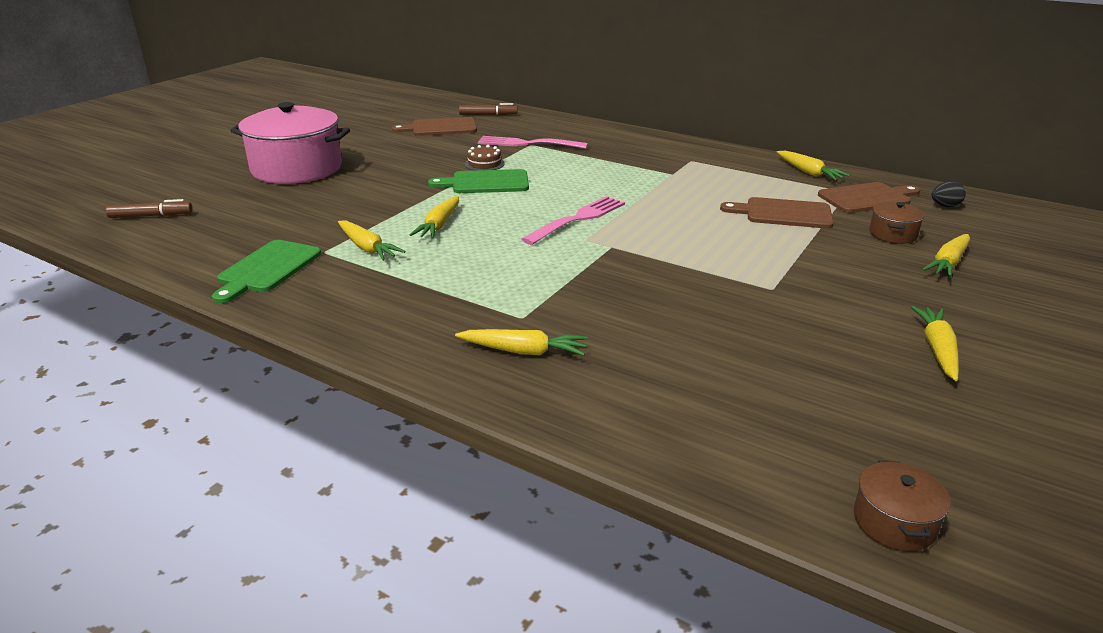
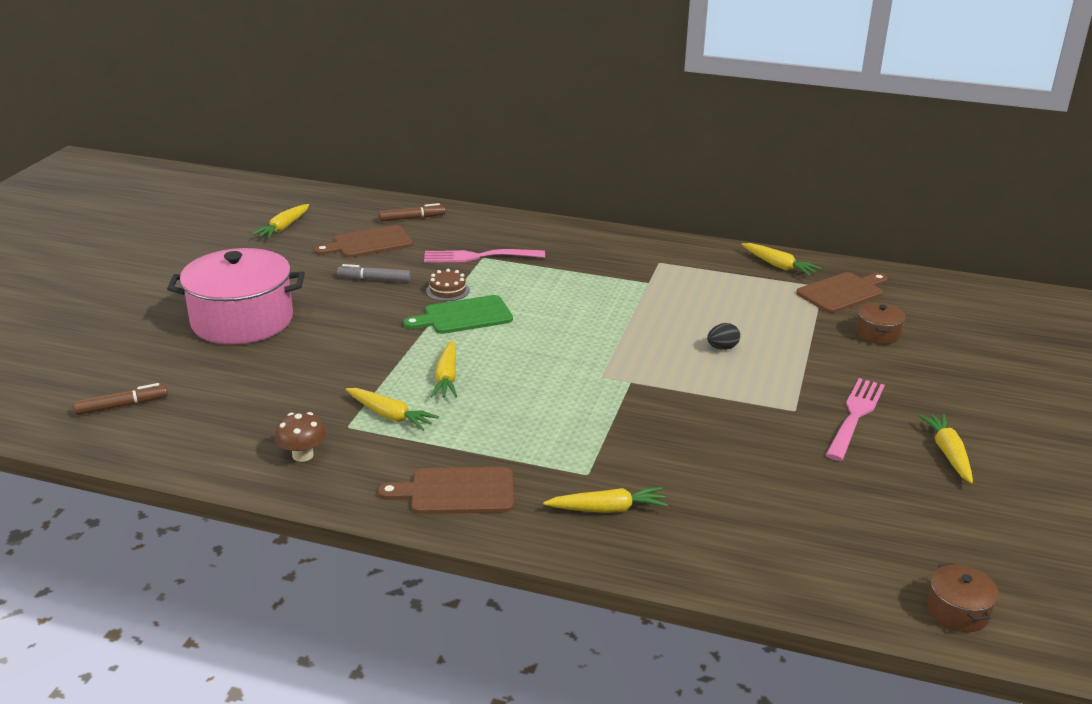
camera: 15 degrees left, 0 degrees up
green cutting board [212,240,321,303] -> brown mushroom [275,412,326,462]
pink fork [522,196,625,245] -> pink fork moved to [826,378,885,461]
brown cutting board [720,197,834,229] -> brown cutting board moved to [378,467,514,514]
yellow carrot [922,234,970,278] -> yellow carrot moved to [252,204,309,239]
black egg [931,181,966,207] -> black egg moved to [707,323,740,350]
none -> grey marker [337,264,411,282]

